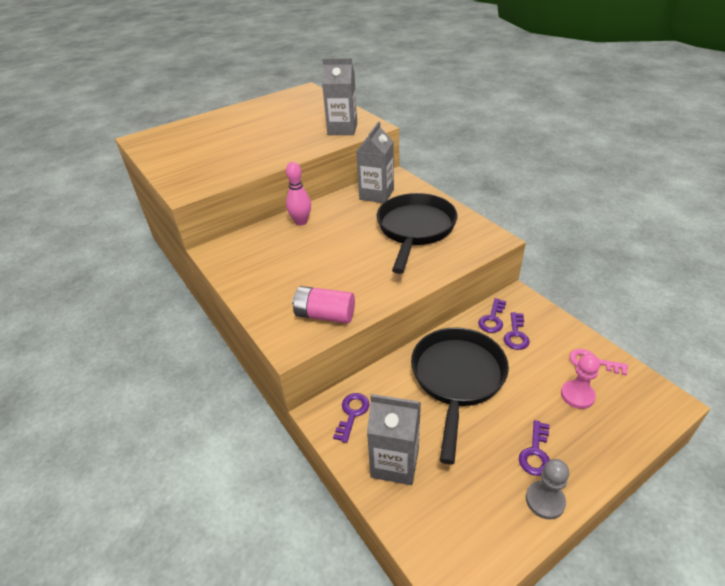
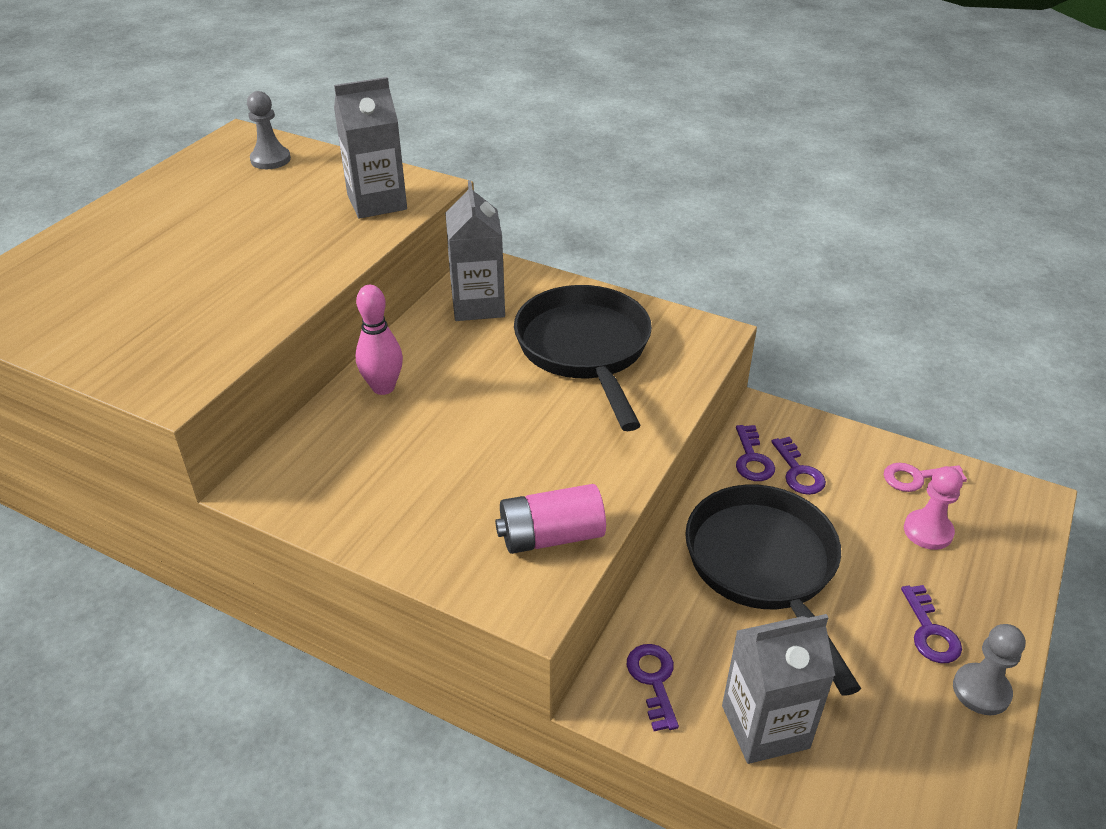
camera: 30 degrees left, 0 degrees up
none -> grey pawn [247,91,291,169]

